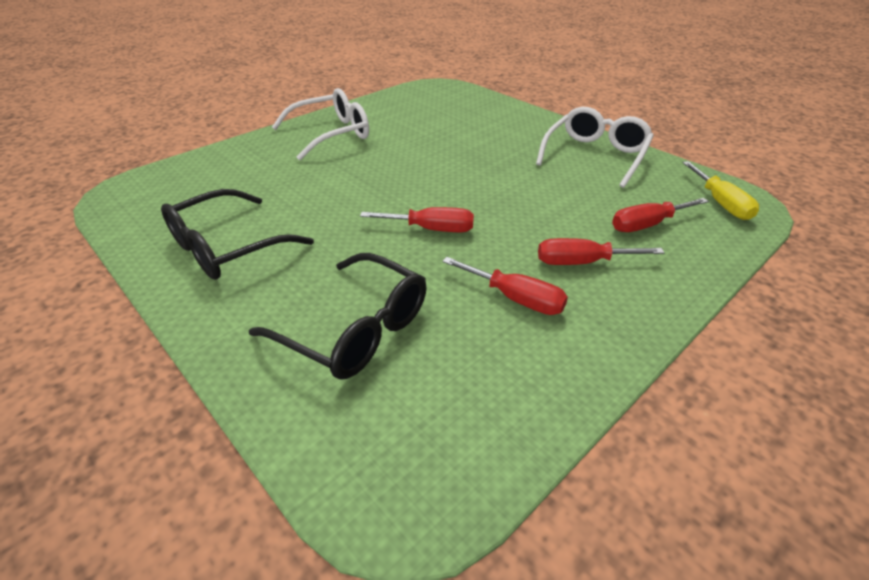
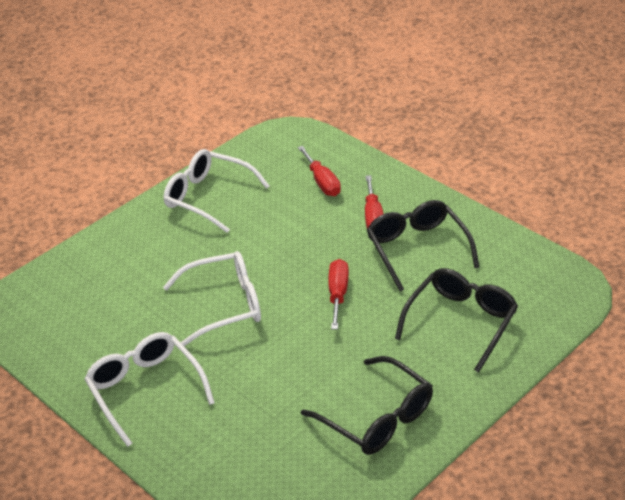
camera: 90 degrees left, 0 degrees up
red screwdriver [442,257,568,315] -> black glasses [367,200,479,292]
yellow screwdriver [683,161,759,220] -> none
none -> white glasses [163,251,261,346]

